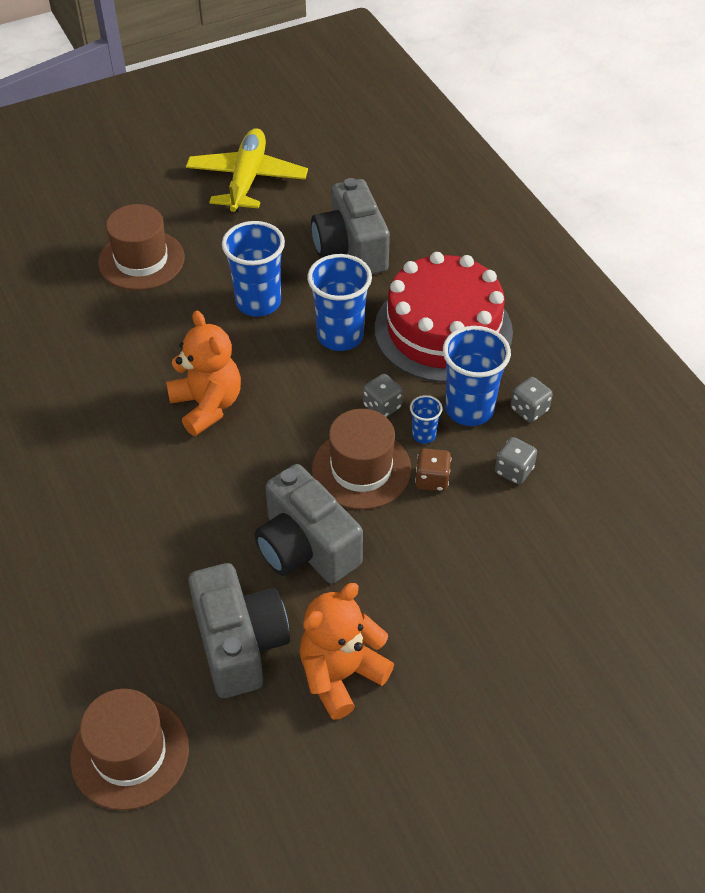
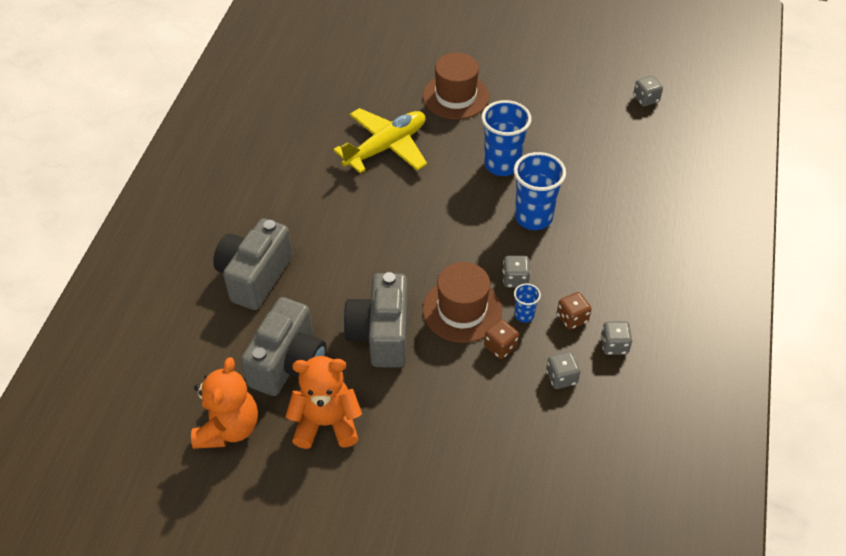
camera: 40 degrees right, 0 degrees up
brown hat [70,689,189,810] -> none
orange teddy bear [166,311,241,436] -> orange teddy bear moved to [191,357,258,449]
yellow plane [186,128,308,212] -> yellow plane moved to [333,108,427,174]
grey camera [311,178,390,274] -> grey camera moved to [213,218,293,310]
red cake [375,252,513,382] -> none
blue cup [443,326,511,426] -> brown dice [557,292,591,330]
none -> grey dice [633,76,663,107]

